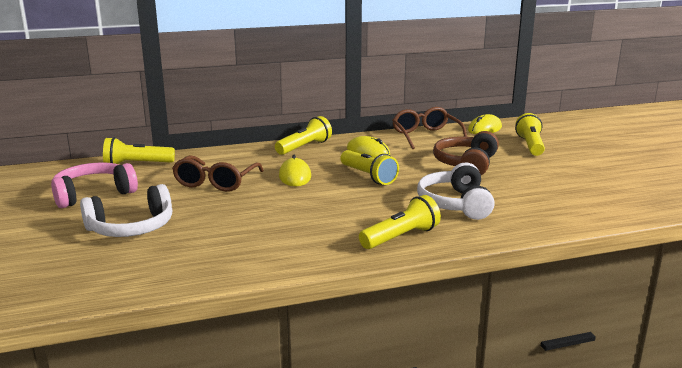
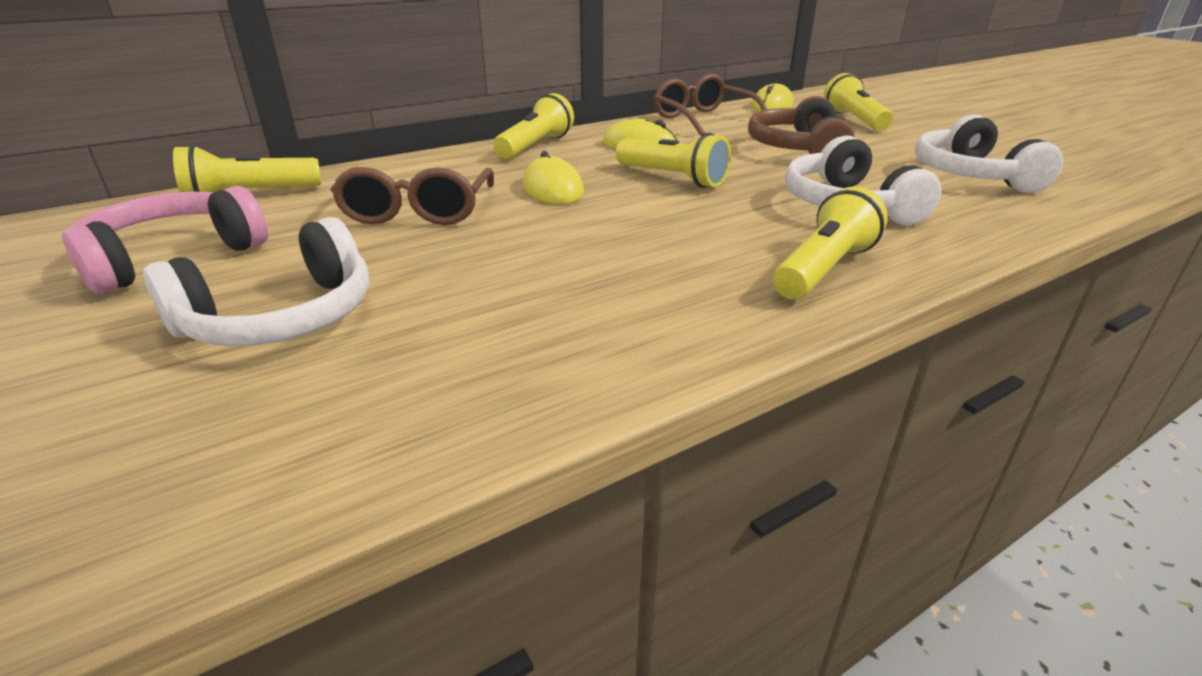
camera: 15 degrees left, 10 degrees up
none -> white headphones [915,114,1063,193]

